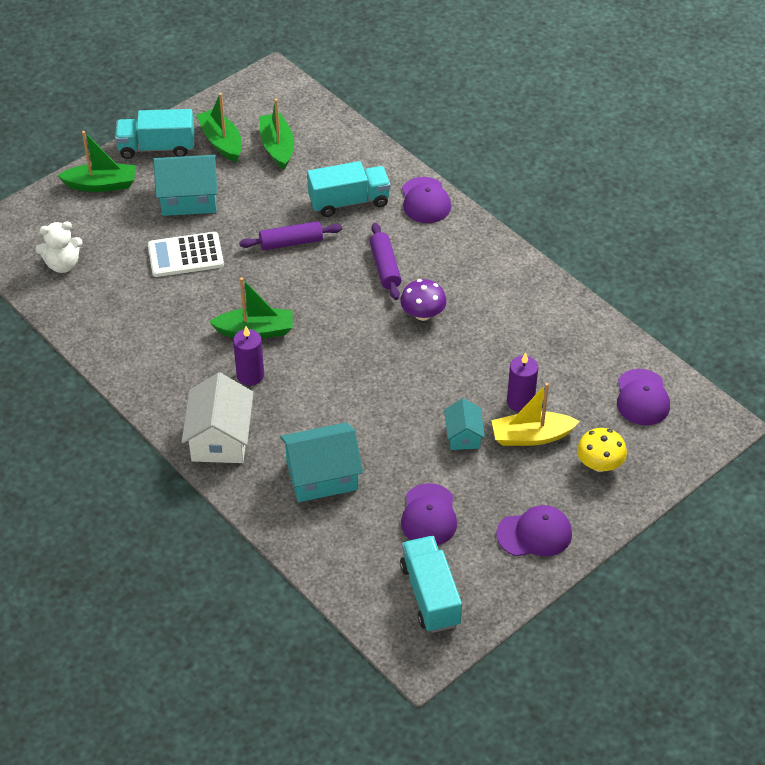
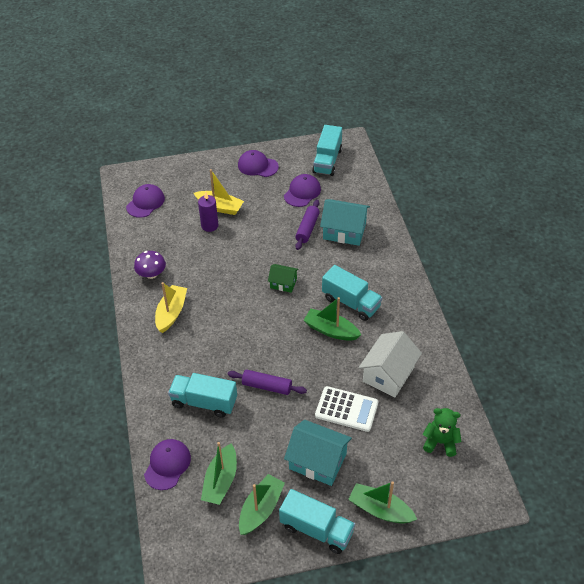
camera: 150 degrees left, 0 degrees up
white teddy bear [36,222,83,273] -> green teddy bear [423,408,461,457]
white house [182,372,254,463] -> white house moved to [359,331,422,397]
green boat [196,93,242,162] -> green boat turned 150 degrees counterclockwise [239,474,285,535]
purple candle [233,326,264,386] -> turquoise truck [322,265,382,321]
purple rolling pin [370,223,401,300] -> purple rolling pin moved to [295,200,320,250]
purple mushroom [400,279,447,321] -> purple mushroom moved to [134,251,166,279]
purple cap [402,177,451,223] -> purple cap moved to [144,439,191,490]
turquoise house [444,398,485,450] -> none
yellow mushroom [577,428,627,472] -> none
none -> yellow boat [155,282,187,333]
none -> green house [268,264,299,293]

